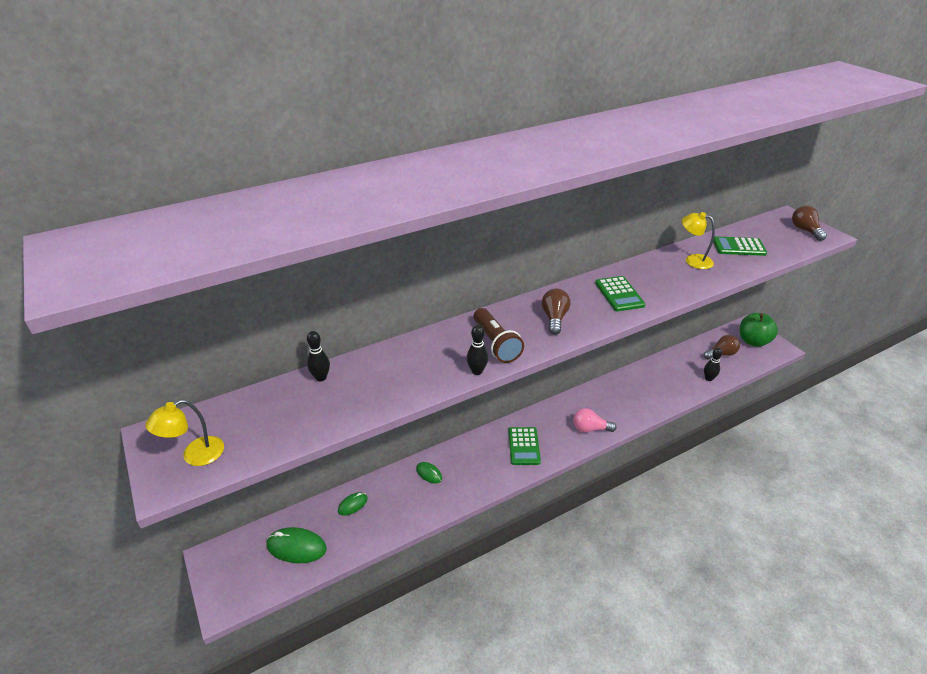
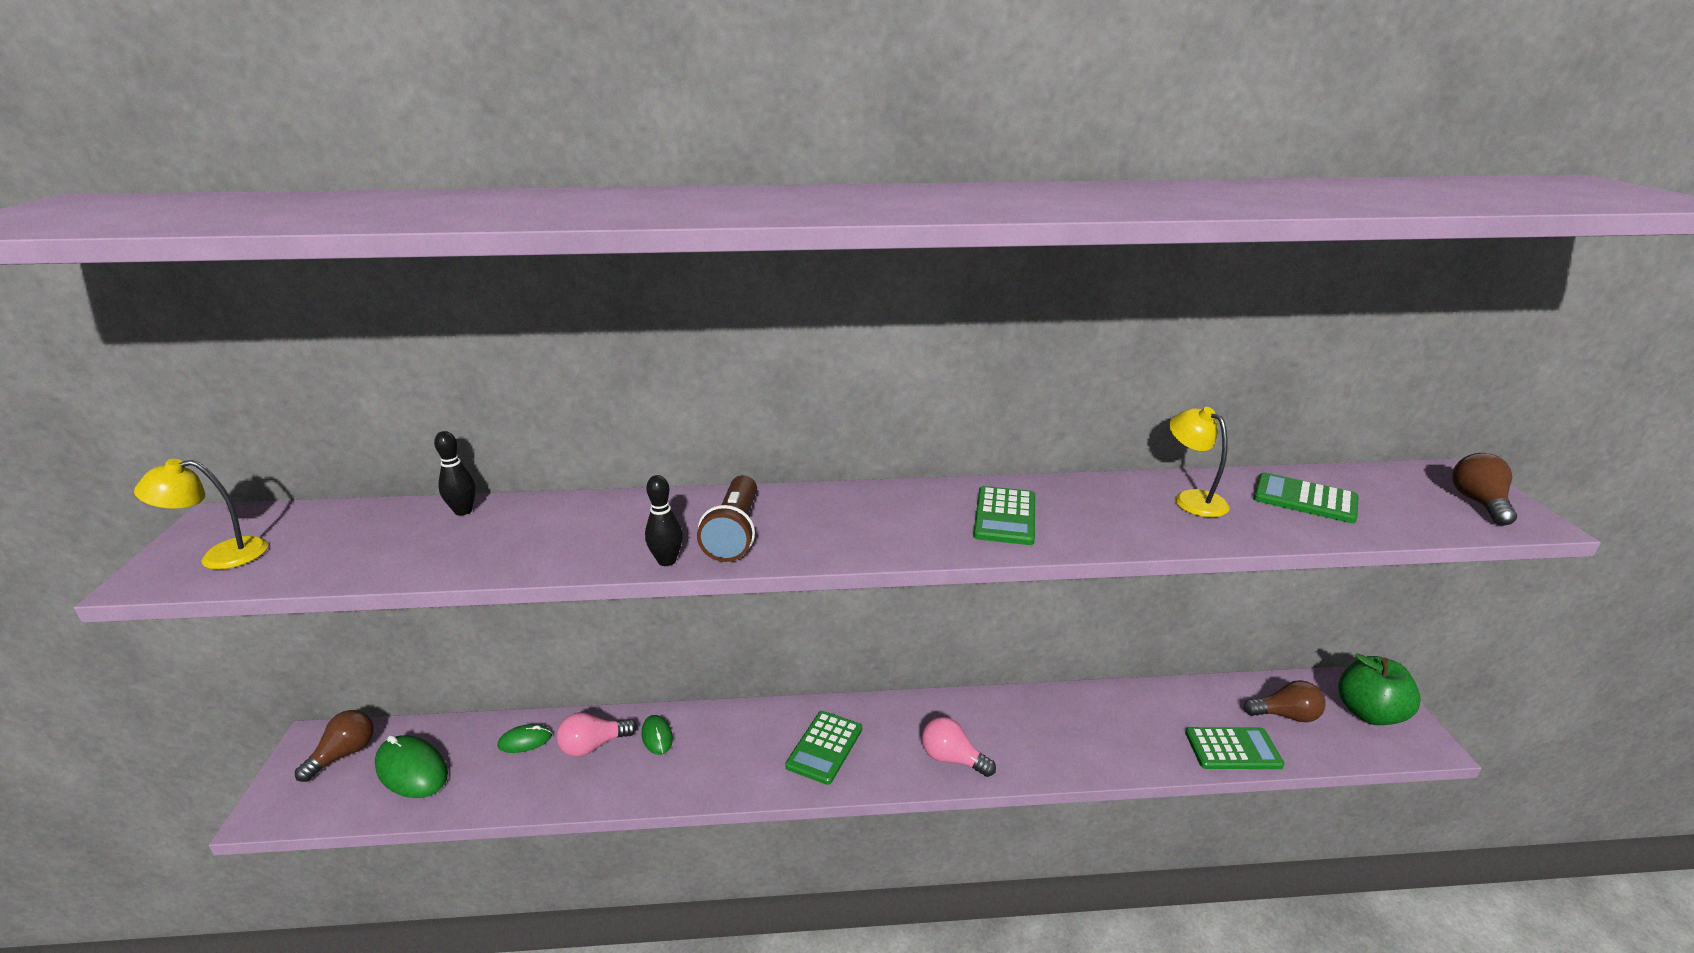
camera: 25 degrees right, 10 degrees down
brown light bulb [542,289,570,335] -> brown light bulb moved to [295,710,374,782]
black bowling pin [704,348,723,381] -> green calculator [1185,727,1284,769]
none -> pink light bulb [557,712,637,757]

